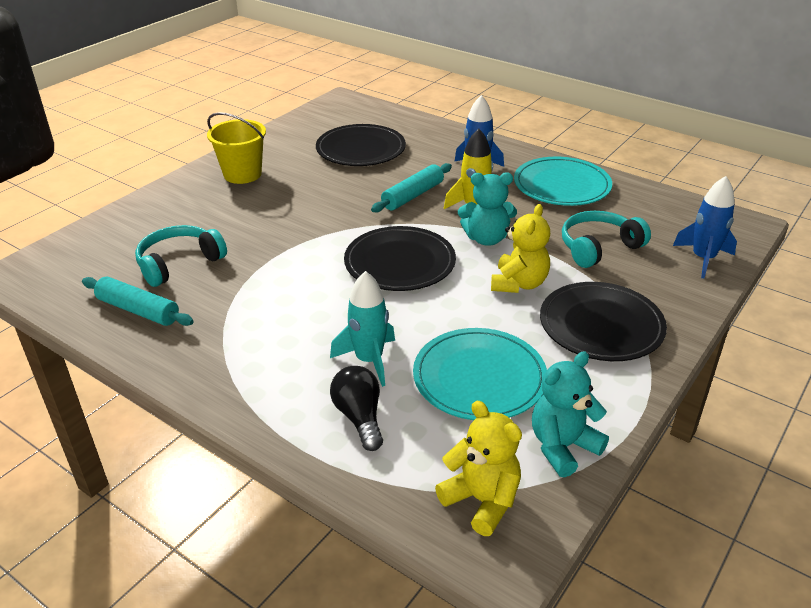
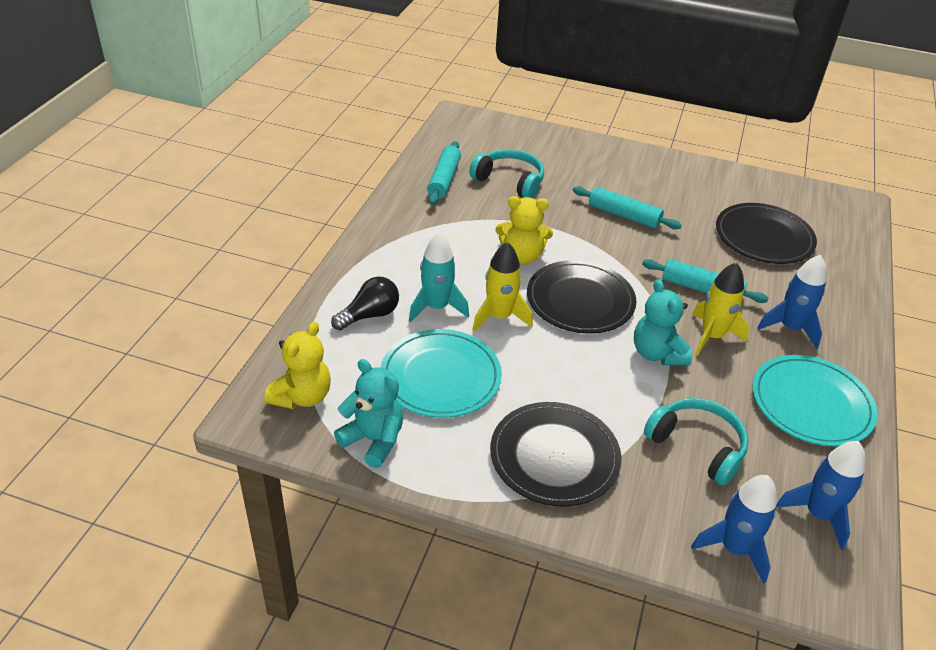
camera: 70 degrees right, 5 degrees up
yellow bucket [207,112,266,184] -> none
yellow teddy bear [491,204,550,293] -> yellow teddy bear moved to [496,196,553,265]
none -> yellow rocket [472,242,533,332]
none -> turquoise rolling pin [573,186,682,229]
none -> blue rocket [776,441,865,550]

